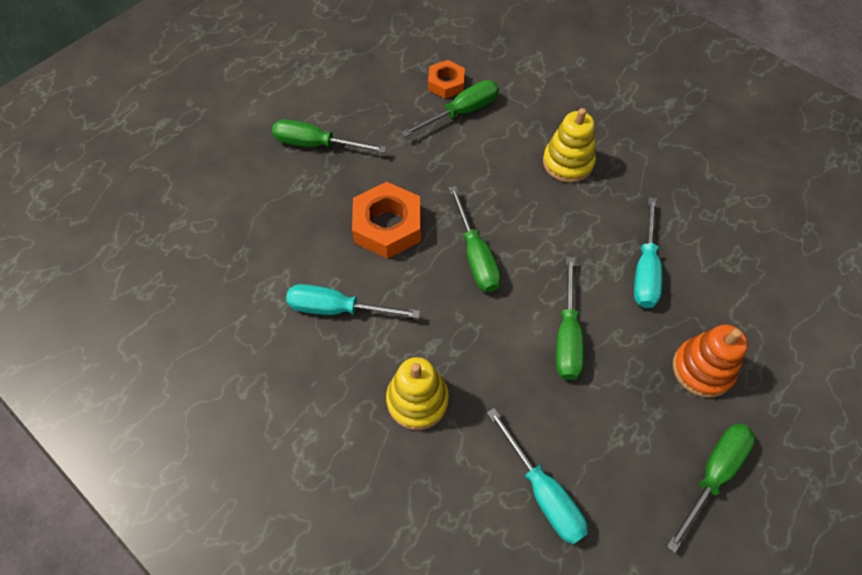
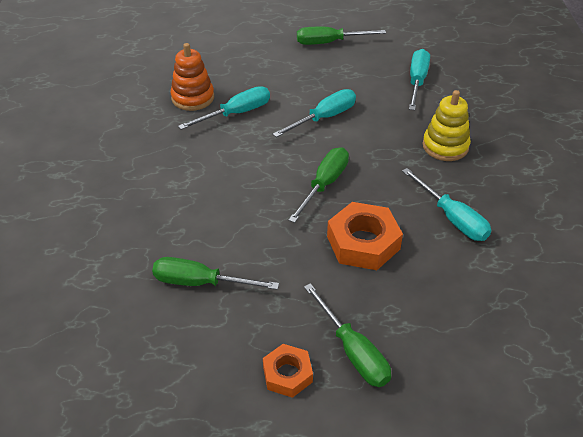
camera: 135 degrees left, 15 degrees down
orange nut [428,60,465,99] -> orange nut moved to [263,344,313,398]
yellow stacking toy [543,108,596,183] -> none
green screwdriver [556,257,584,380] -> turquoise screwdriver [273,89,356,137]
orange stacking toy [673,325,748,398] -> orange stacking toy moved to [170,43,214,111]

